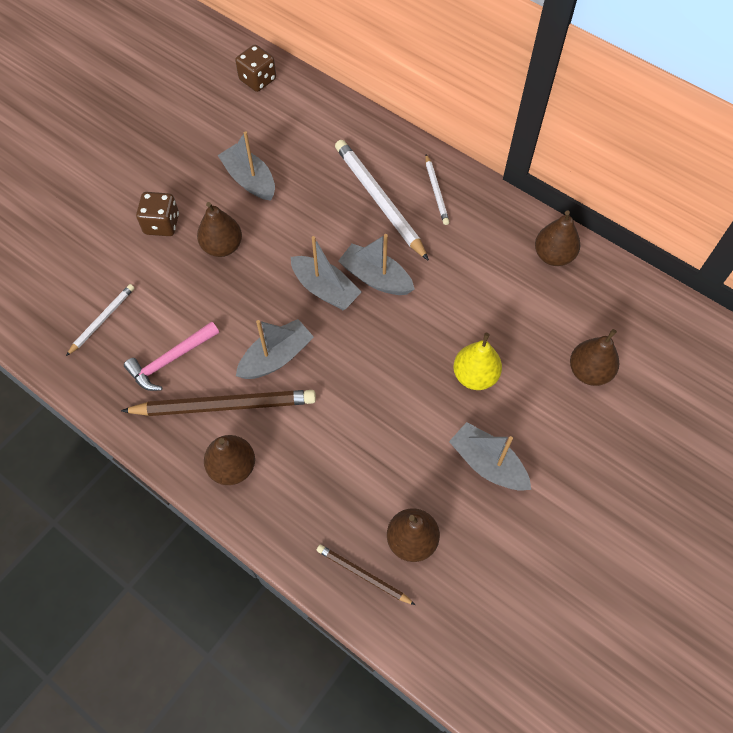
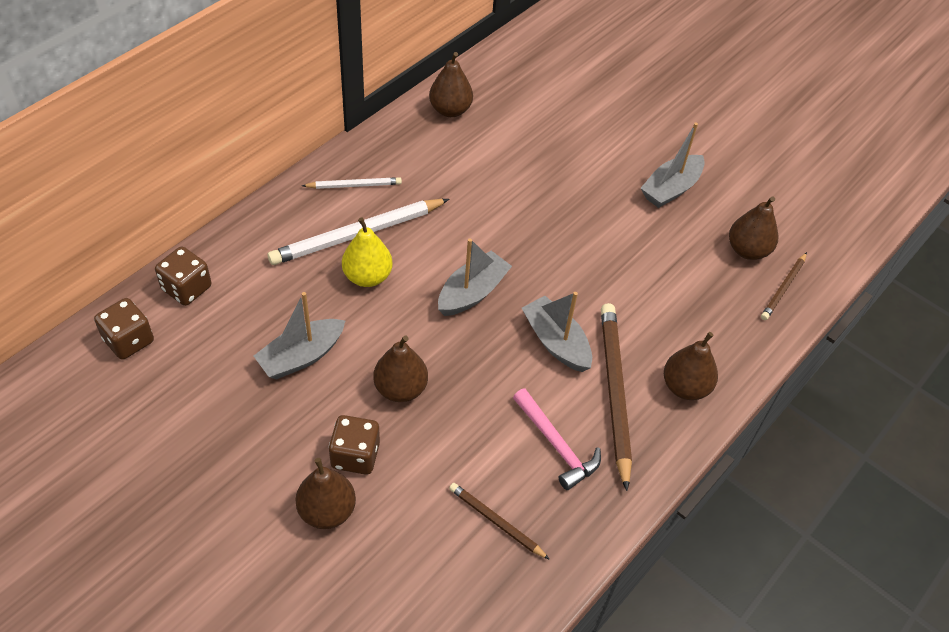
camera: 90 degrees left, 10 degrees down
white pencil [66,284,134,356] -> brown pencil [449,483,550,560]
grey boat [338,234,415,295] -> none
yellow pear [453,333,502,390] -> yellow pear moved to [342,217,393,287]
brown pear [570,329,619,386] -> brown pear moved to [295,458,356,529]
none -> brown dice [155,246,211,306]

